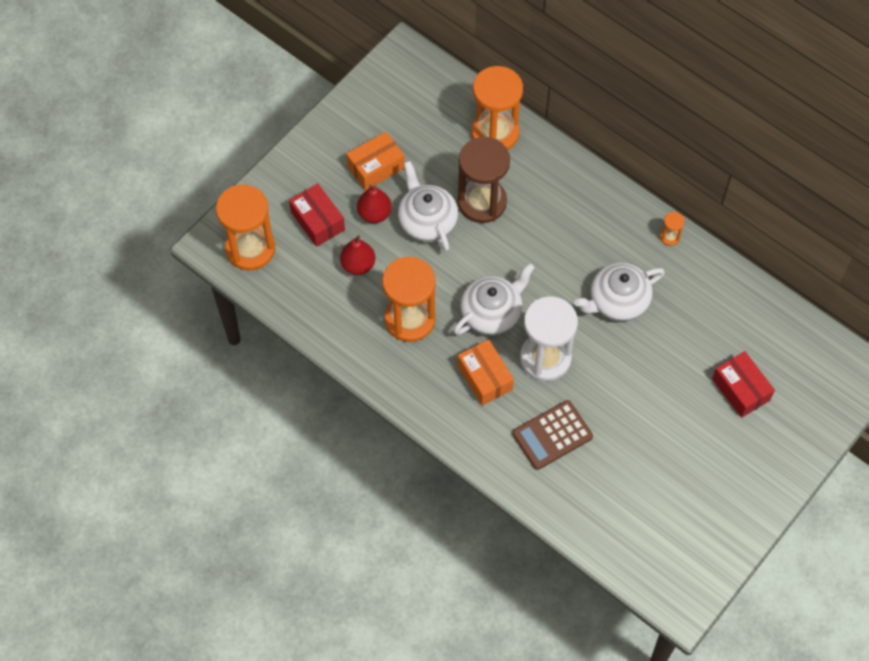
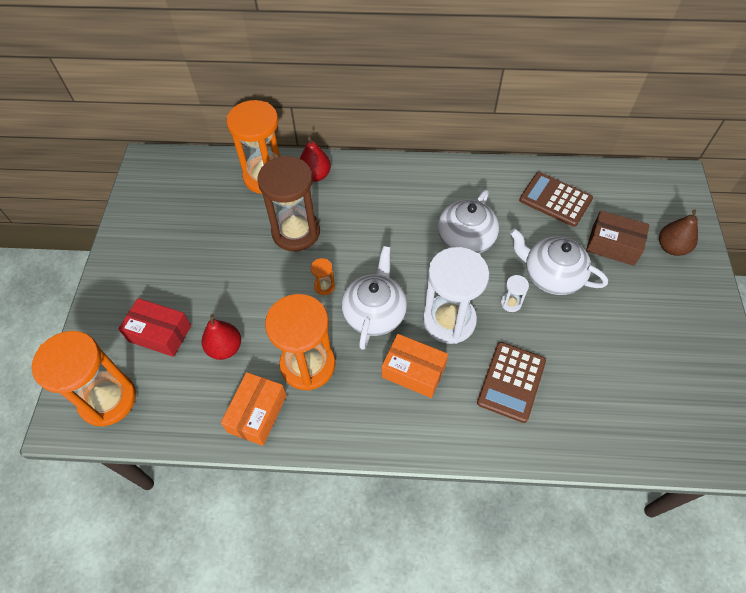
camera: 35 degrees left, 5 degrees down
orange box [346,132,405,190] -> orange box moved to [221,372,287,446]
red pear [357,185,392,223] -> red pear moved to [300,137,331,182]
white teapot [398,161,458,252] -> white teapot moved to [510,228,608,295]
orange hourglass [660,212,685,246] -> orange hourglass moved to [311,258,335,295]
red box [712,351,775,418] -> brown box [586,211,650,266]
none -> white hourglass [501,275,529,312]
none -> brown calculator [519,172,593,227]
none -> brown pear [659,209,698,256]

